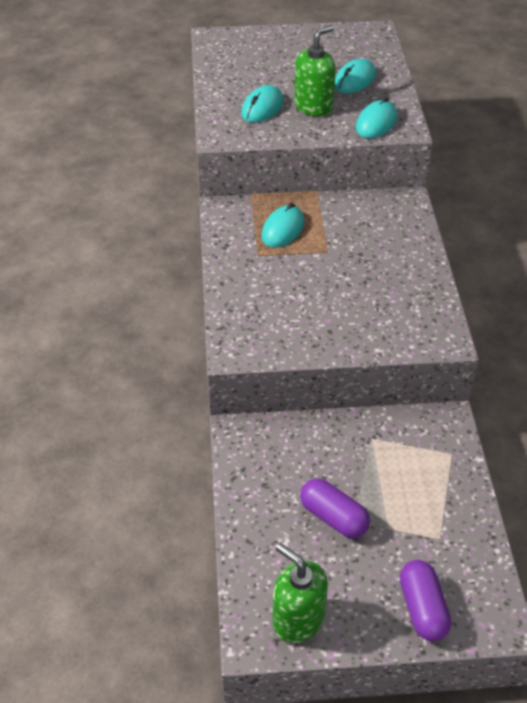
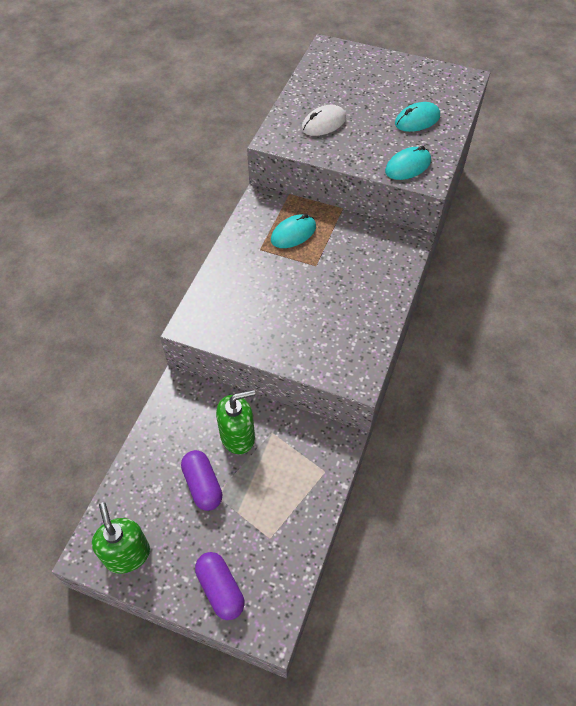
camera: 25 degrees right, 10 degrees up
turquoise mouse [241,85,284,123] -> white mouse [302,105,346,136]
green soap dispenser [294,25,336,116] -> green soap dispenser moved to [216,389,255,454]
purple capsule [400,560,451,641] -> purple capsule turned 45 degrees counterclockwise [195,552,245,620]

